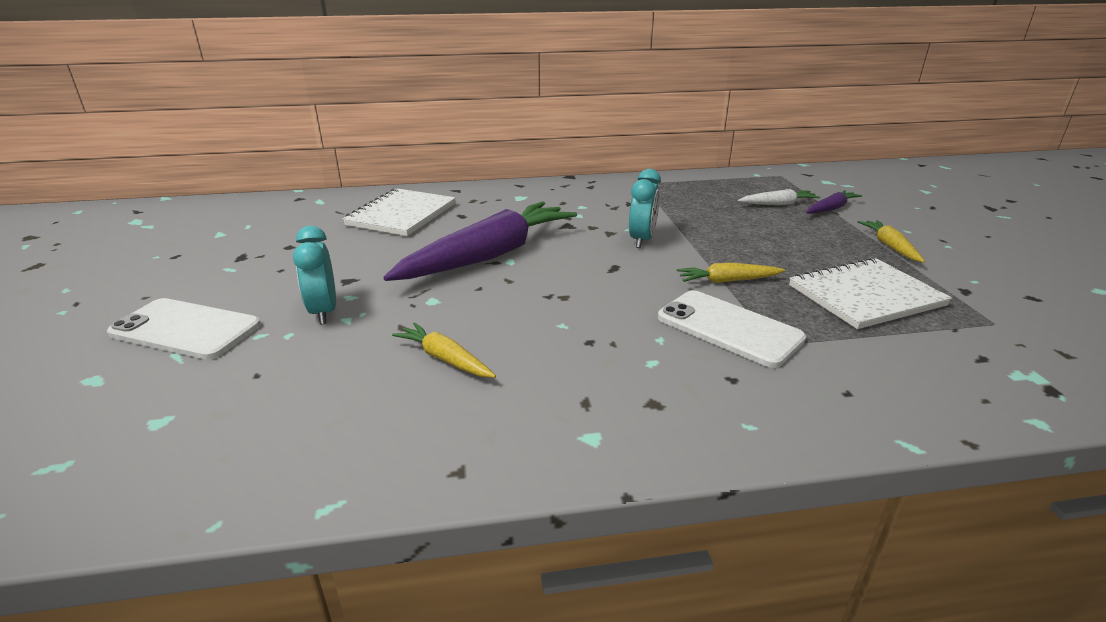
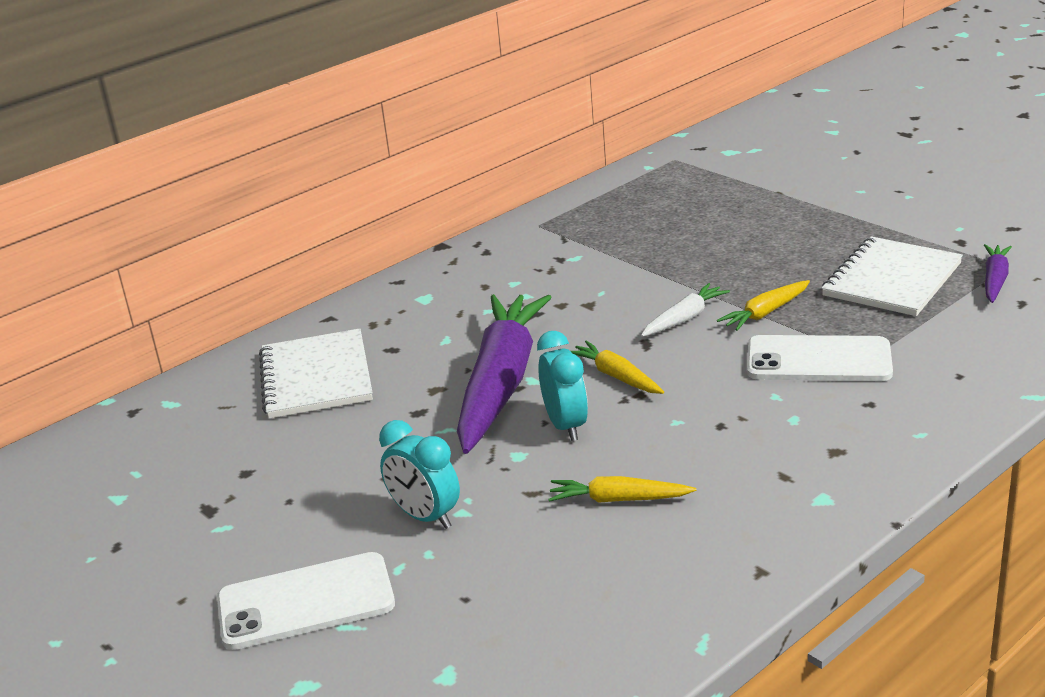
camera: 30 degrees left, 0 degrees up
turquoise clock [629,169,661,248] -> turquoise clock moved to [537,331,588,441]
white carrot [738,189,820,205] -> white carrot moved to [641,283,730,337]
purple carrot [806,190,862,214] -> purple carrot moved to [984,244,1012,303]
yellow carrot [858,220,925,263] -> yellow carrot moved to [571,340,664,394]

